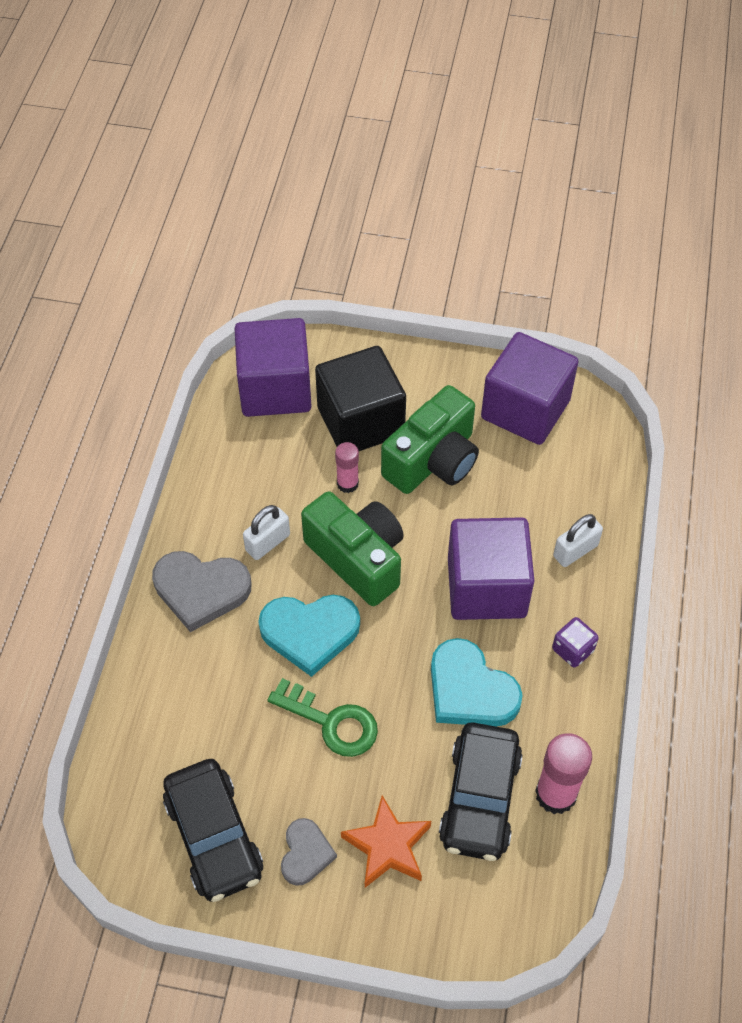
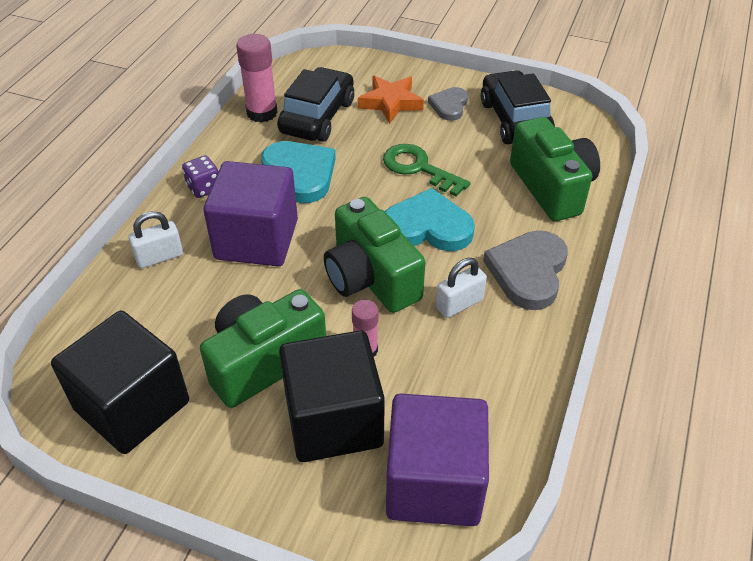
camera: 170 degrees left, 10 degrees down
grey heart [152,551,251,632] -> grey heart turned 90 degrees counterclockwise [483,230,568,310]
purple cube [481,332,579,445] -> black cube [51,311,189,454]
none -> green camera [510,117,600,221]

